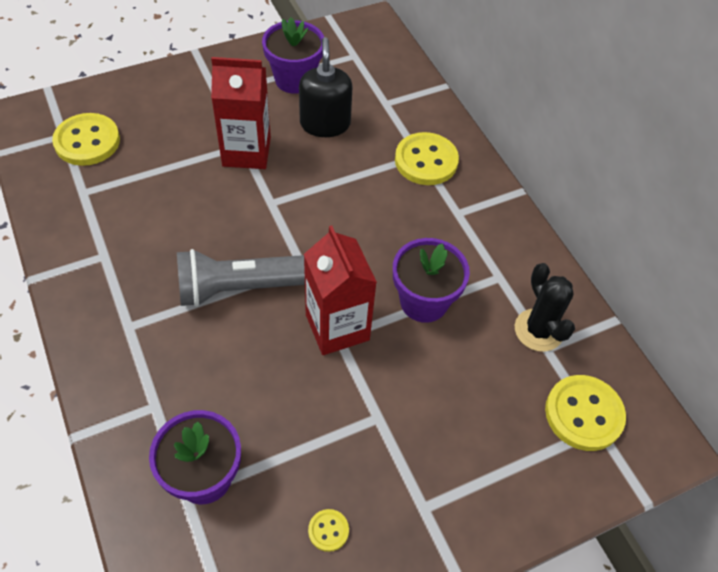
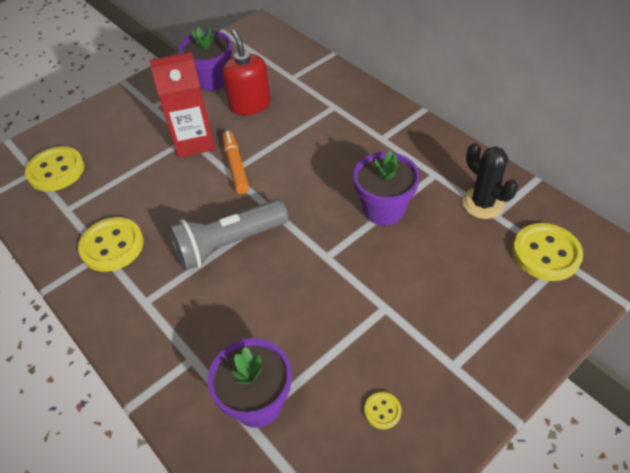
camera: 10 degrees left, 5 degrees down
black soap dispenser [299,37,353,137] -> red soap dispenser [222,29,271,115]
red carton [304,226,377,355] -> none
yellow button [395,132,459,185] -> yellow button moved to [78,217,144,272]
none -> orange marker [222,131,249,194]

